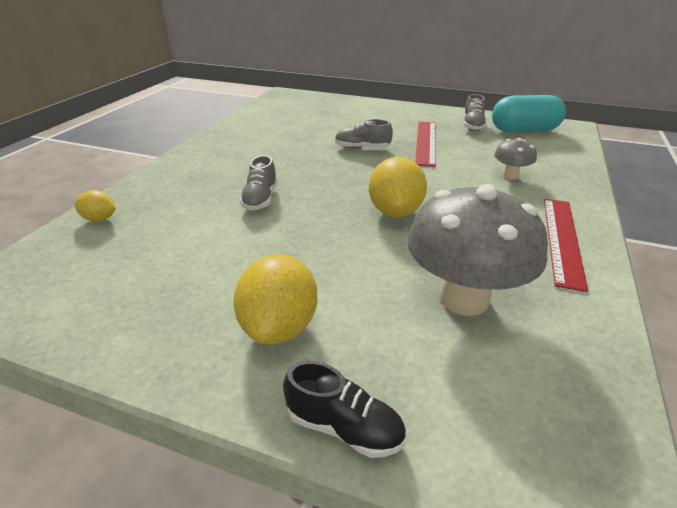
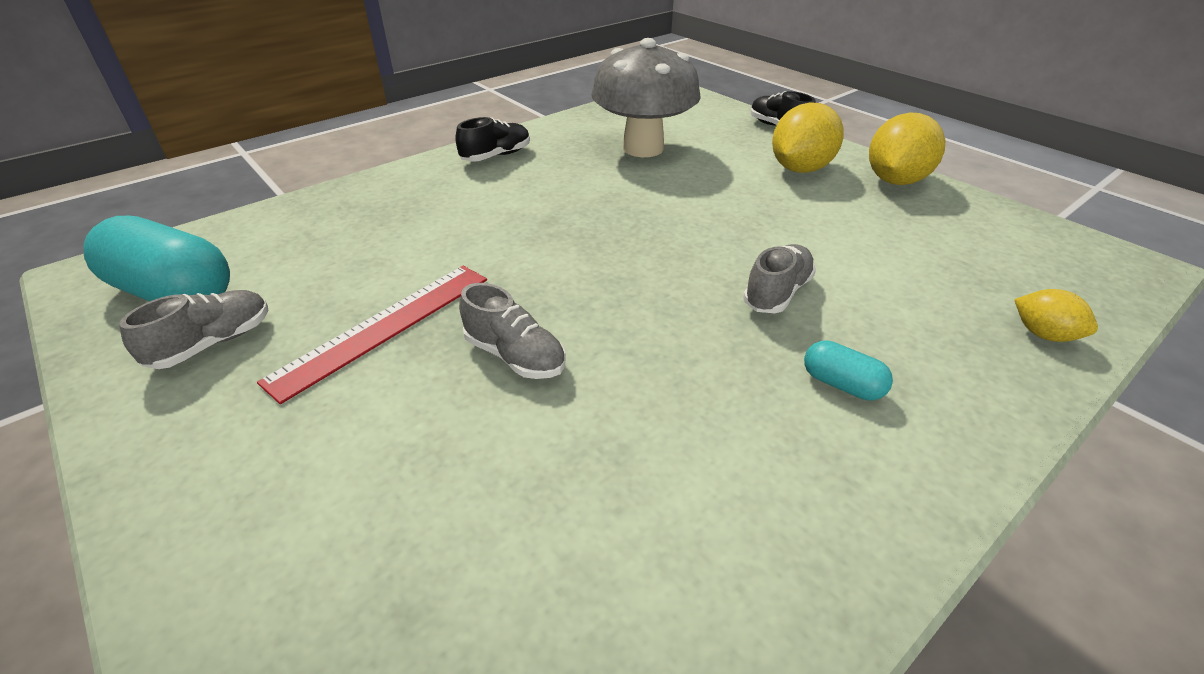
camera: 150 degrees left, 5 degrees up
yellow lemon [369,157,427,218] -> yellow lemon moved to [869,112,945,185]
grey mushroom [494,138,537,180] -> none
red ruler [544,199,588,292] -> black shoe [455,117,530,161]
none -> turquoise capsule [804,340,893,400]

